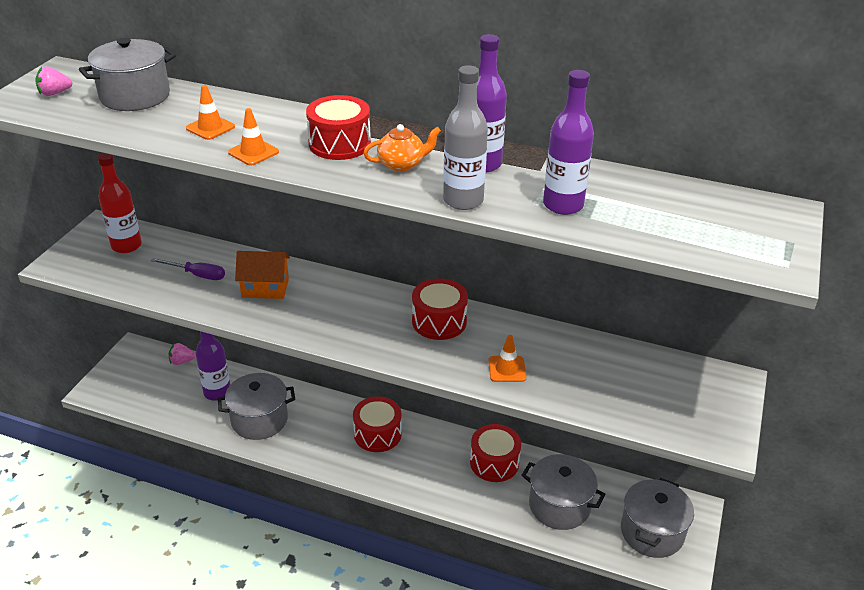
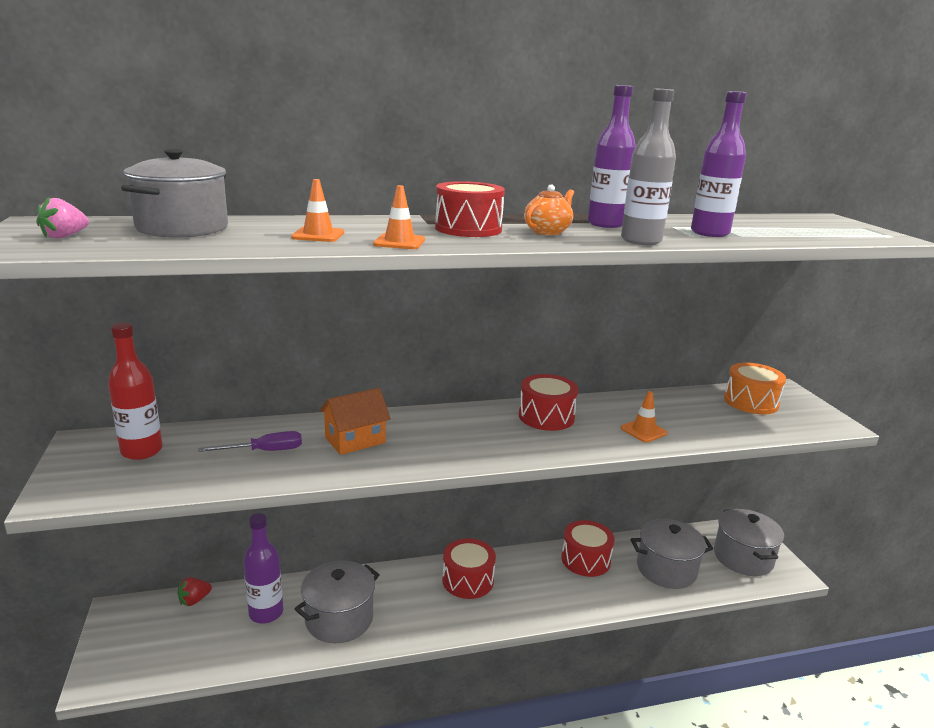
camera: 35 degrees left, 15 degrees down
pink strawberry [168,343,196,365] -> red strawberry [177,577,212,606]
none -> orange drum [724,363,786,414]

